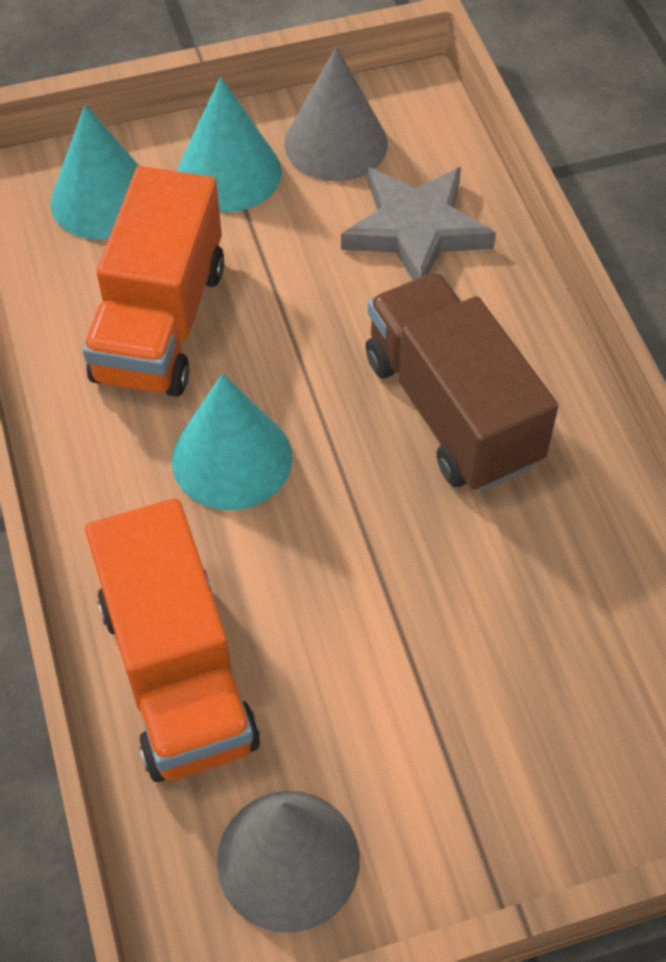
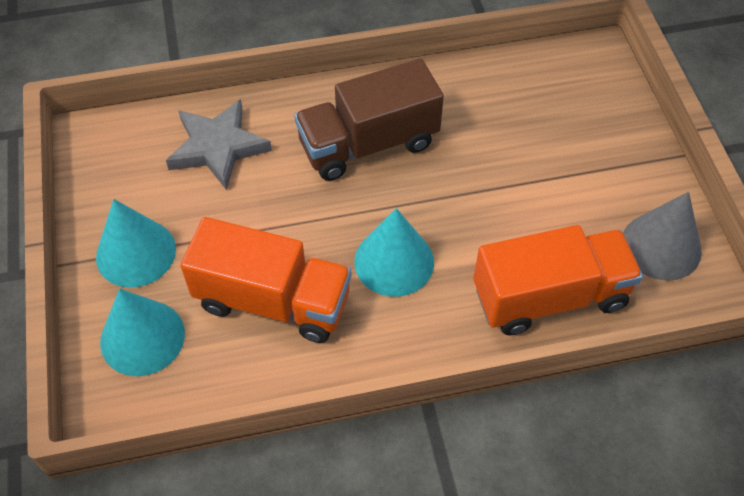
camera: 85 degrees left, 0 degrees up
grey cone [284,46,388,181] -> none

